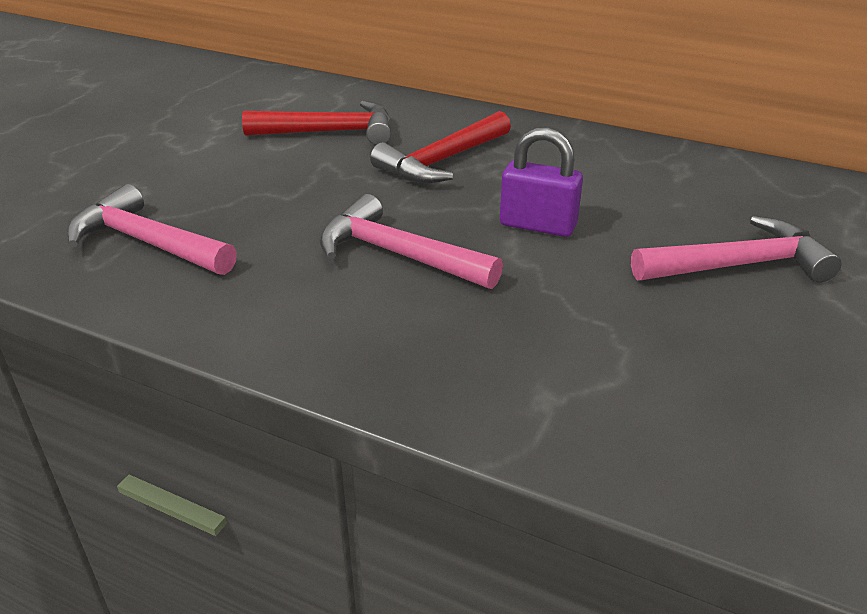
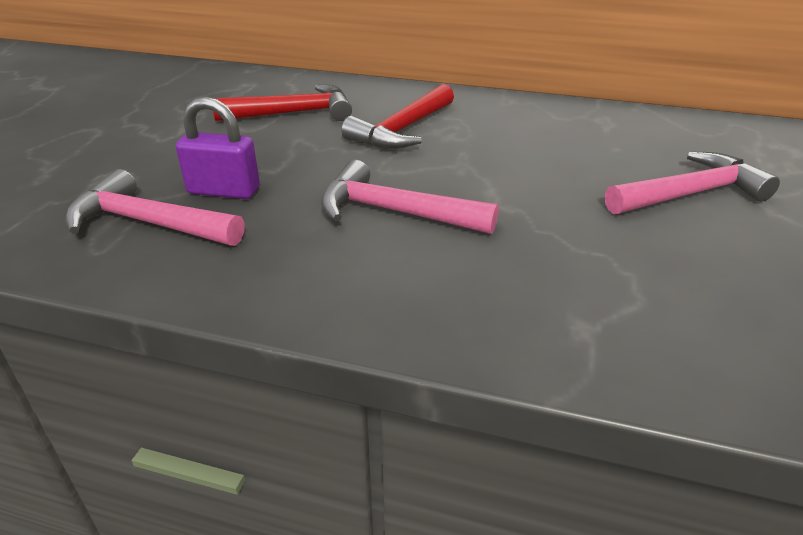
camera: 10 degrees left, 0 degrees up
purple padlock [500,127,583,237] -> purple padlock moved to [176,97,260,199]

